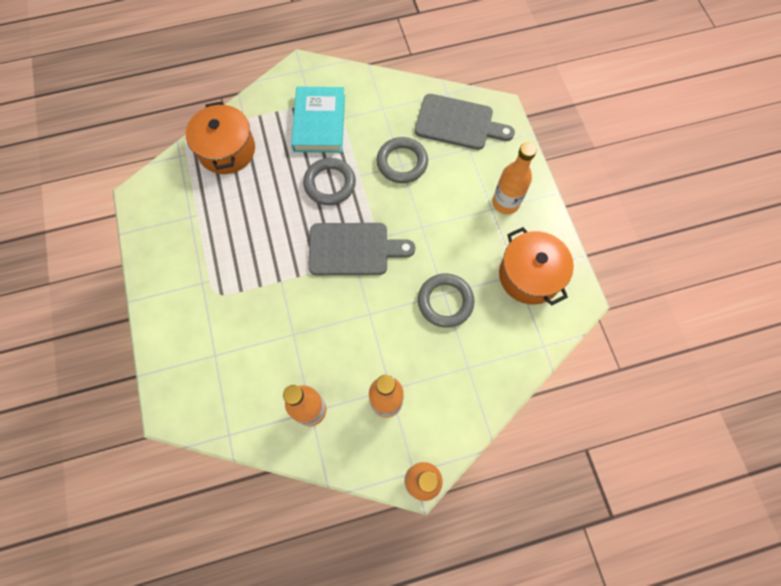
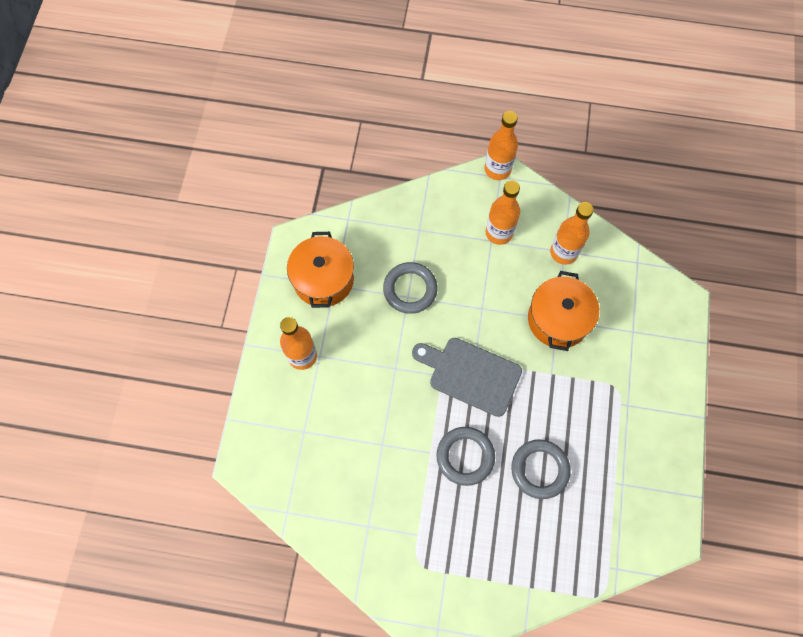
camera: 155 degrees left, 0 degrees up
orange pot [186,101,255,174] -> orange pot moved to [528,271,599,351]
turquoise book [291,87,345,153] -> none
grey ring [377,137,428,183] -> grey ring moved to [511,439,571,499]
grey cutting board [415,94,515,150] -> none

